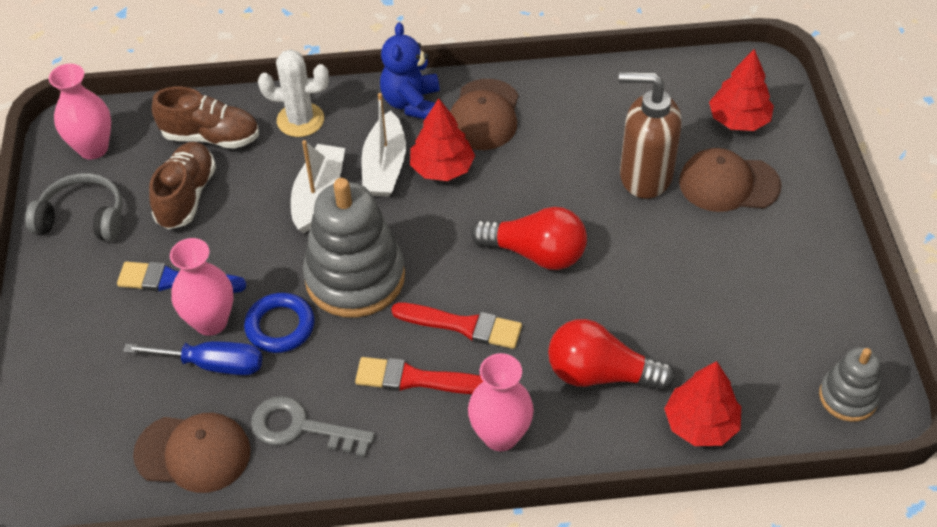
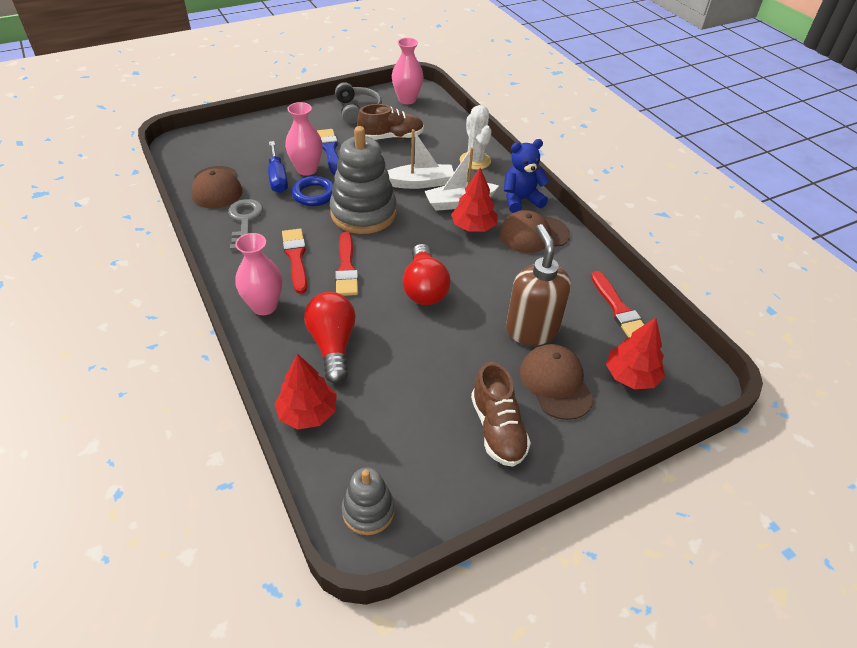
camera: 65 degrees right, 5 degrees down
brown shoe [152,87,259,149] -> brown shoe moved to [471,362,531,467]
none -> red brush [591,271,644,338]

